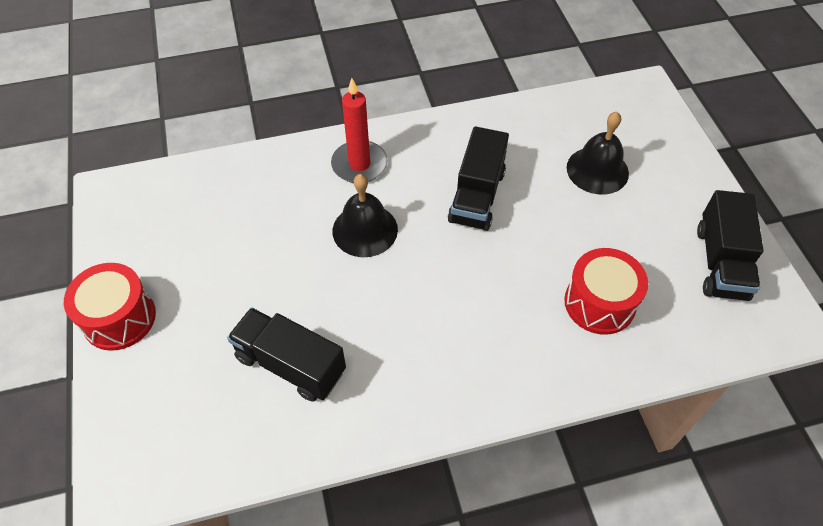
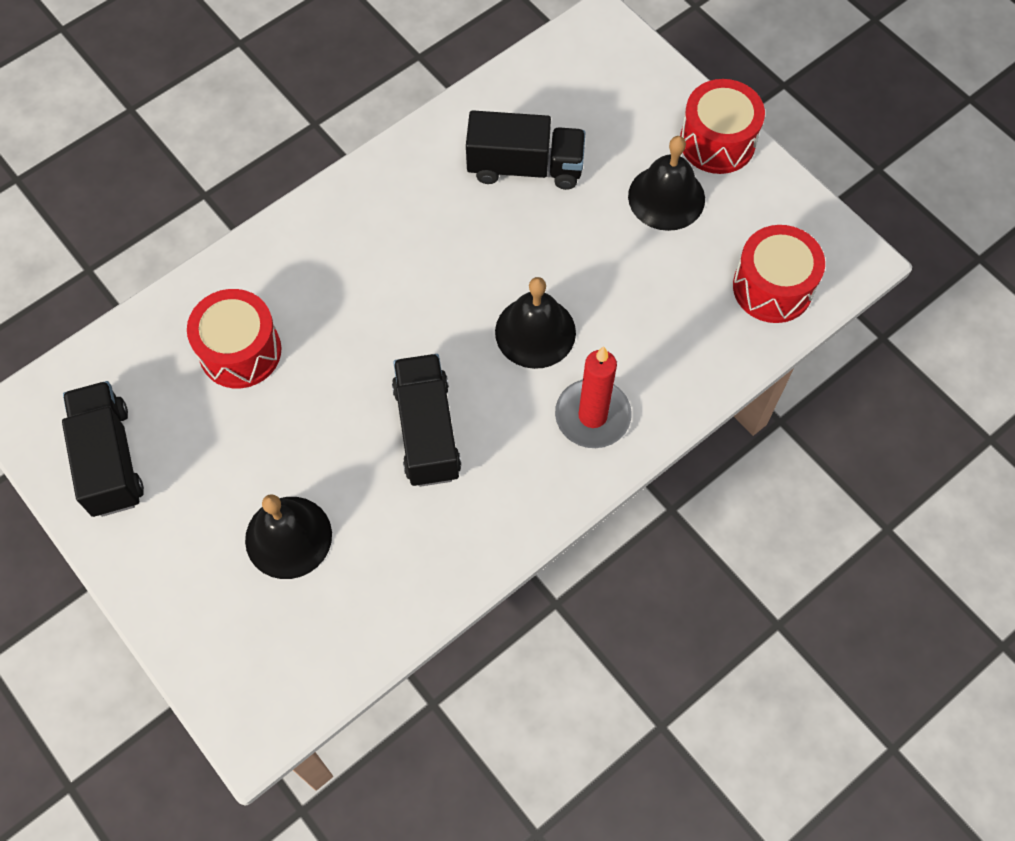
camera: 155 degrees right, 10 degrees up
none -> black bell [628,136,705,231]
none -> red drum [733,225,825,323]

